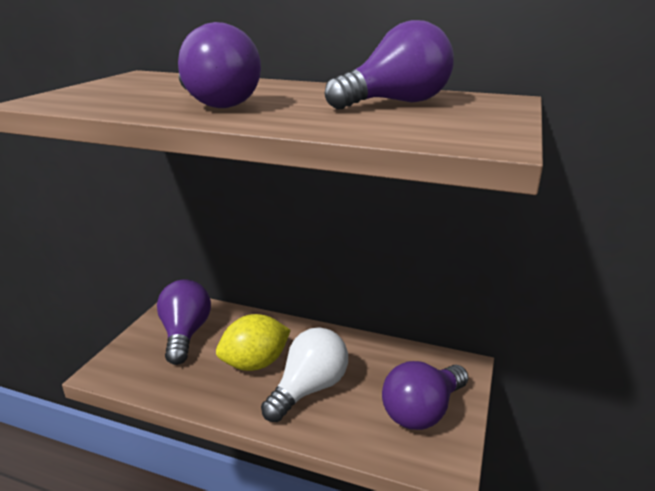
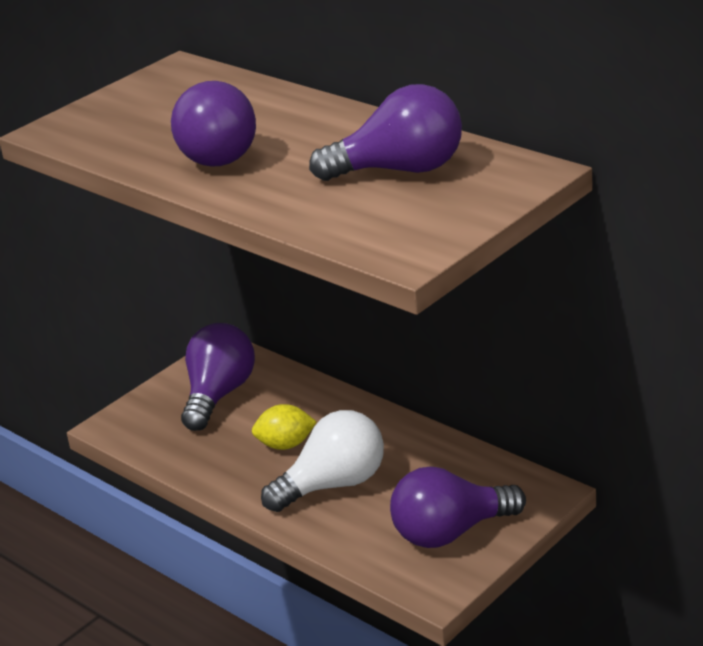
camera: 25 degrees right, 5 degrees up
yellow lemon [216,314,291,371] -> yellow lemon [252,404,317,450], size x0.65

